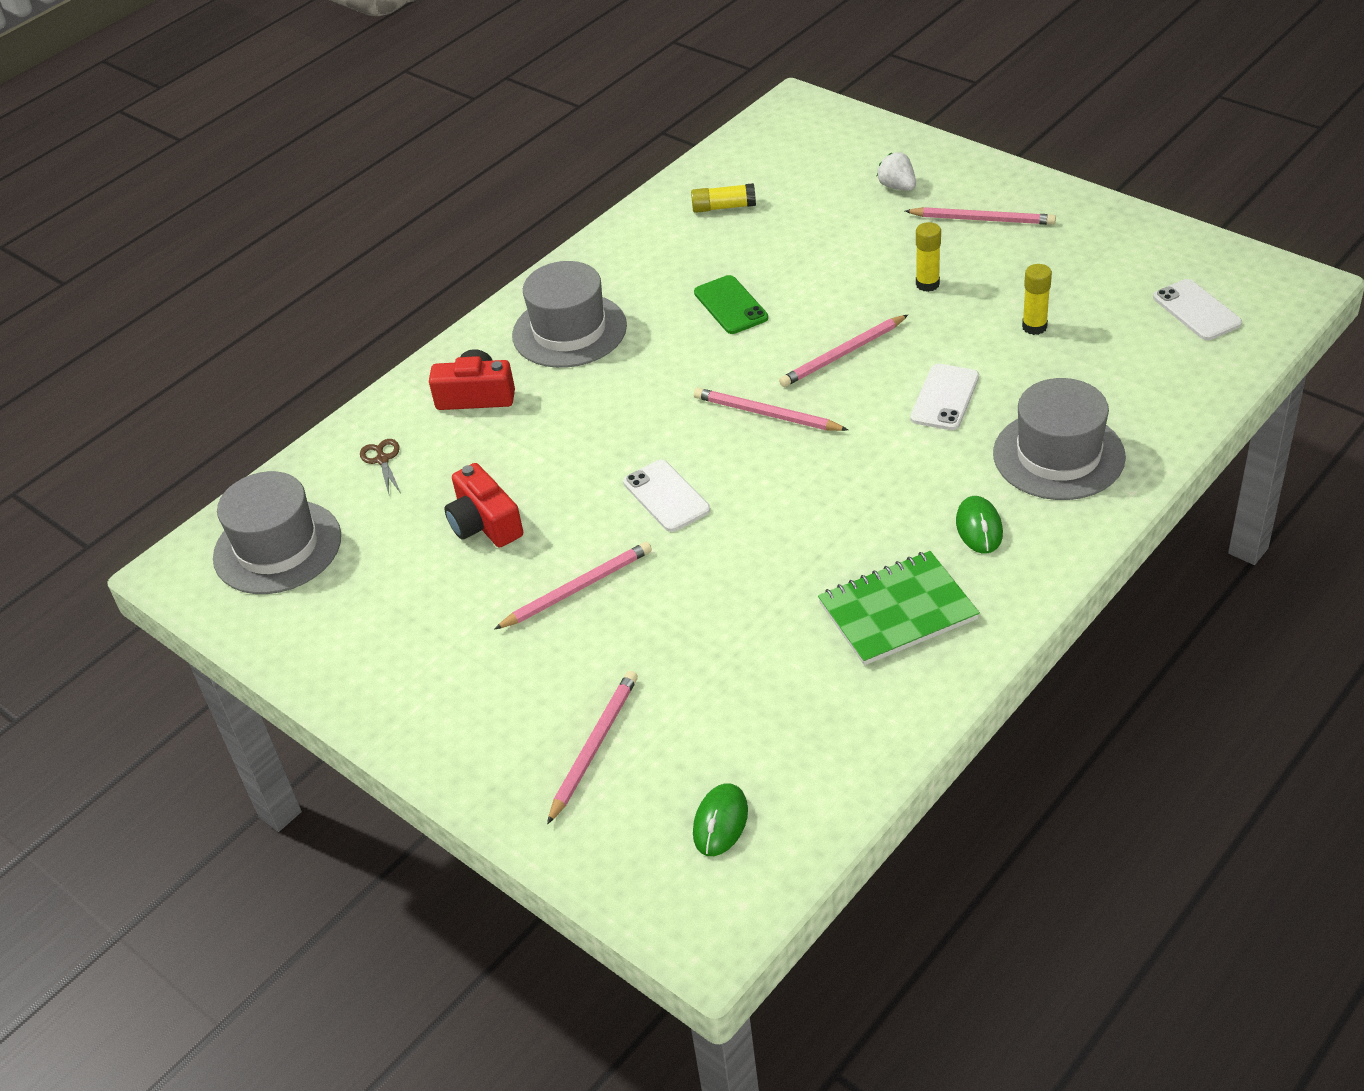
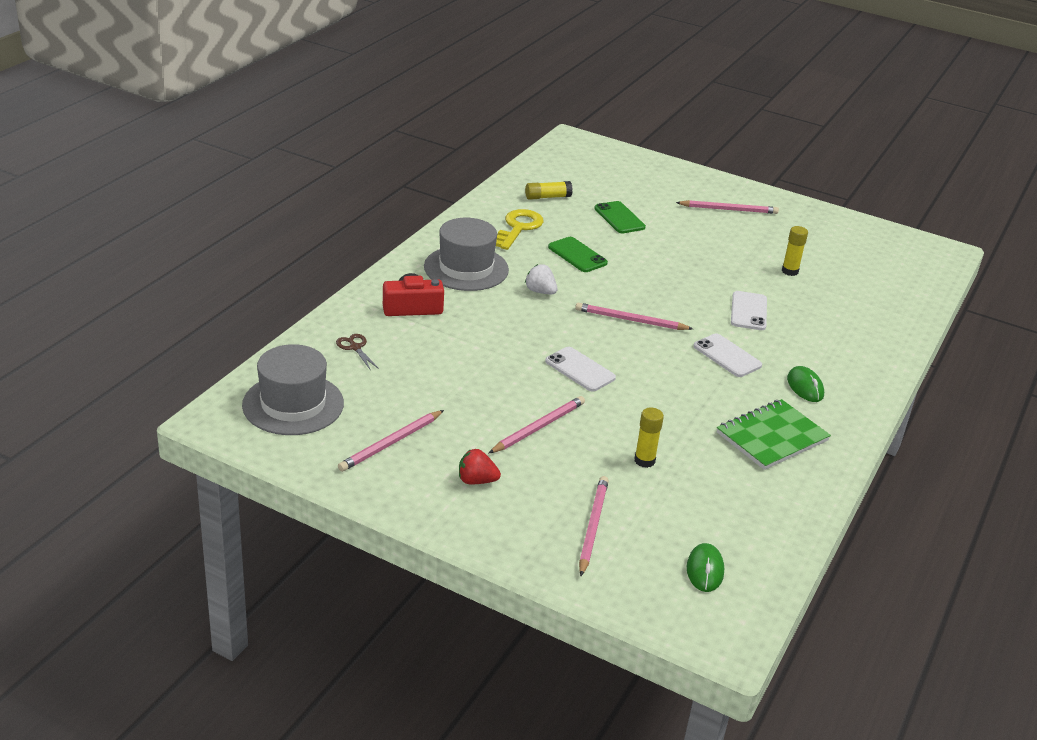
camera: 20 degrees left, 10 degrees down
red camera [444,463,523,547] -> none
pink pencil [779,315,908,387] -> pink pencil moved to [338,410,444,472]
white strawberry [876,152,916,191] -> white strawberry moved to [525,264,557,294]
yellow glue stick [916,222,941,292] -> yellow glue stick moved to [634,408,664,468]
grey hat [993,378,1126,500] -> none
white phone [1153,279,1242,340] -> white phone moved to [694,334,762,377]
none -> red strawberry [459,449,501,484]
none -> yellow key [496,209,544,250]
none -> green phone [594,201,646,233]

